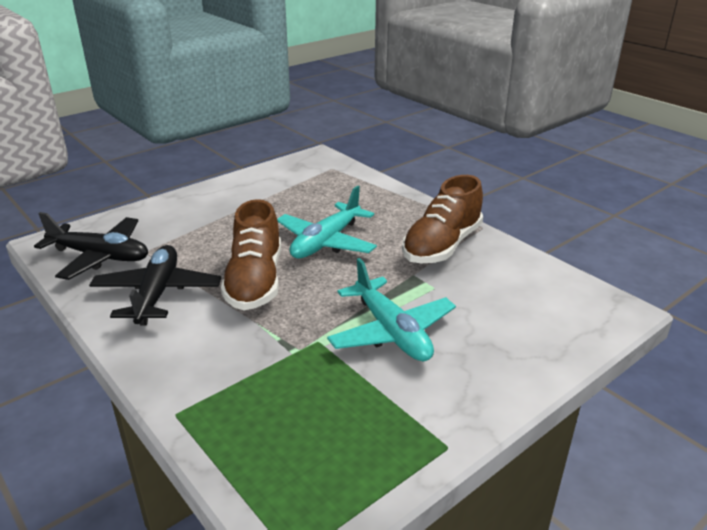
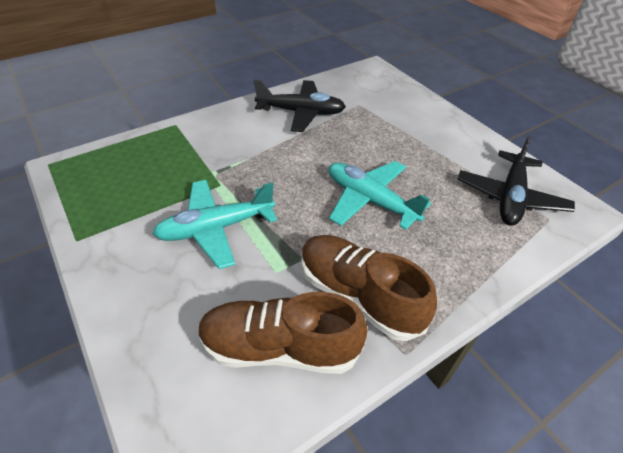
camera: 95 degrees right, 15 degrees up
black plane [34,212,148,280] -> black plane moved to [457,135,575,226]
brown shoe [221,199,281,310] -> brown shoe moved to [198,292,368,374]

